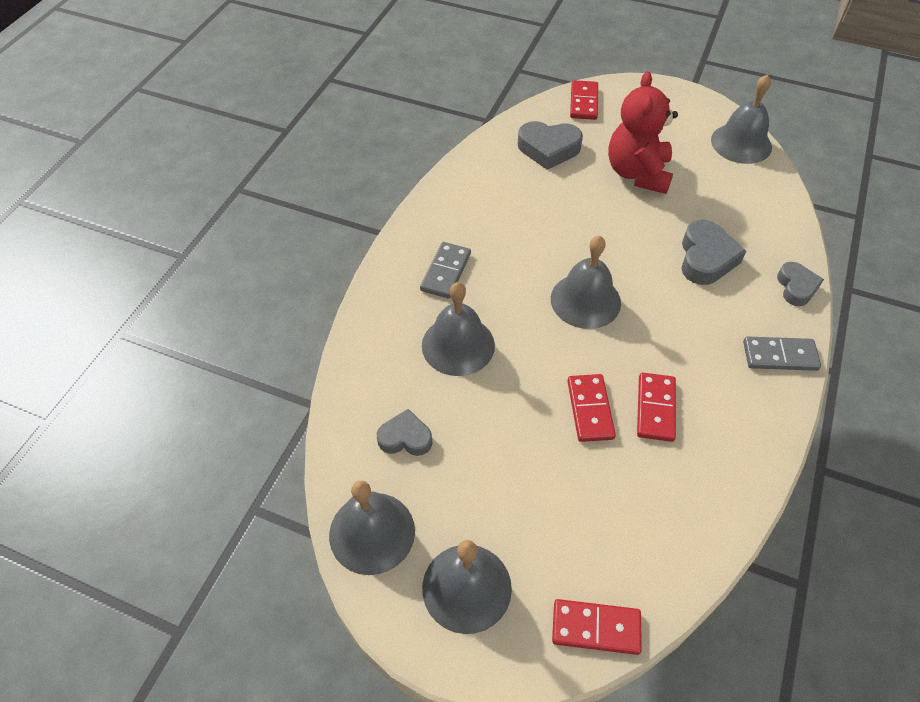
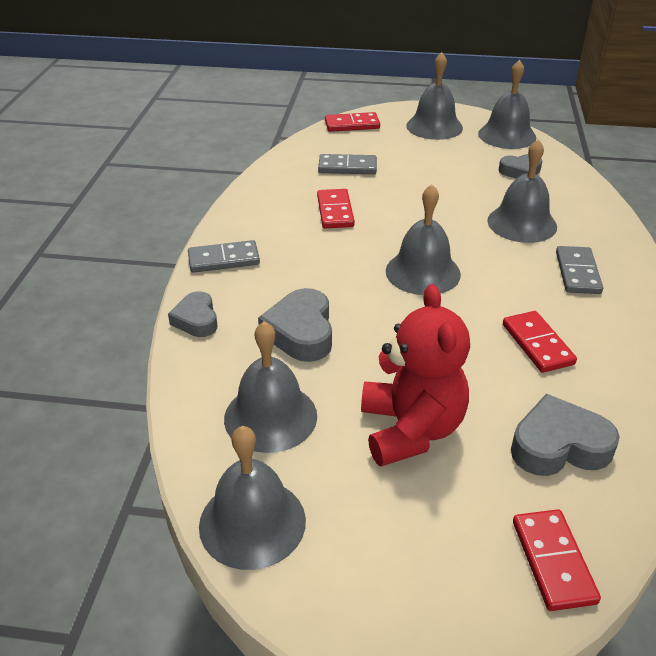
camera: 165 degrees right, 15 degrees down
red domino [568,374,616,442] -> red domino moved to [503,311,577,373]
none -> grey bell [224,321,317,453]
none -> grey domino [318,154,377,174]

